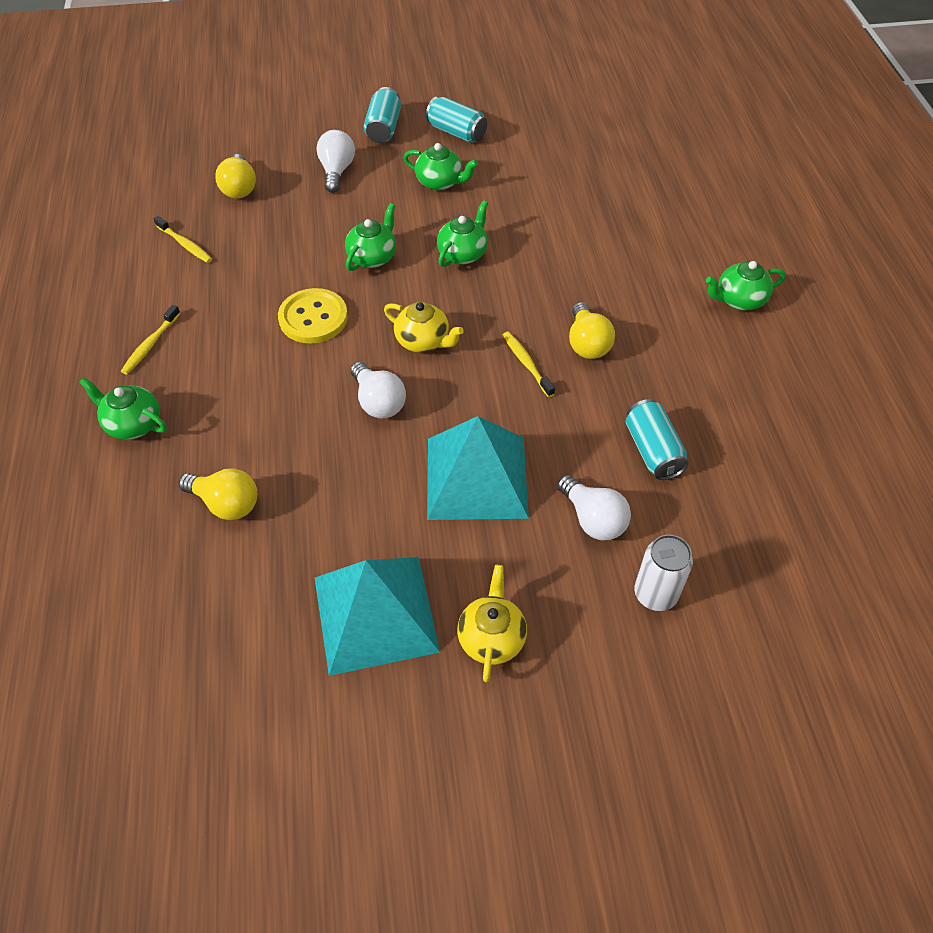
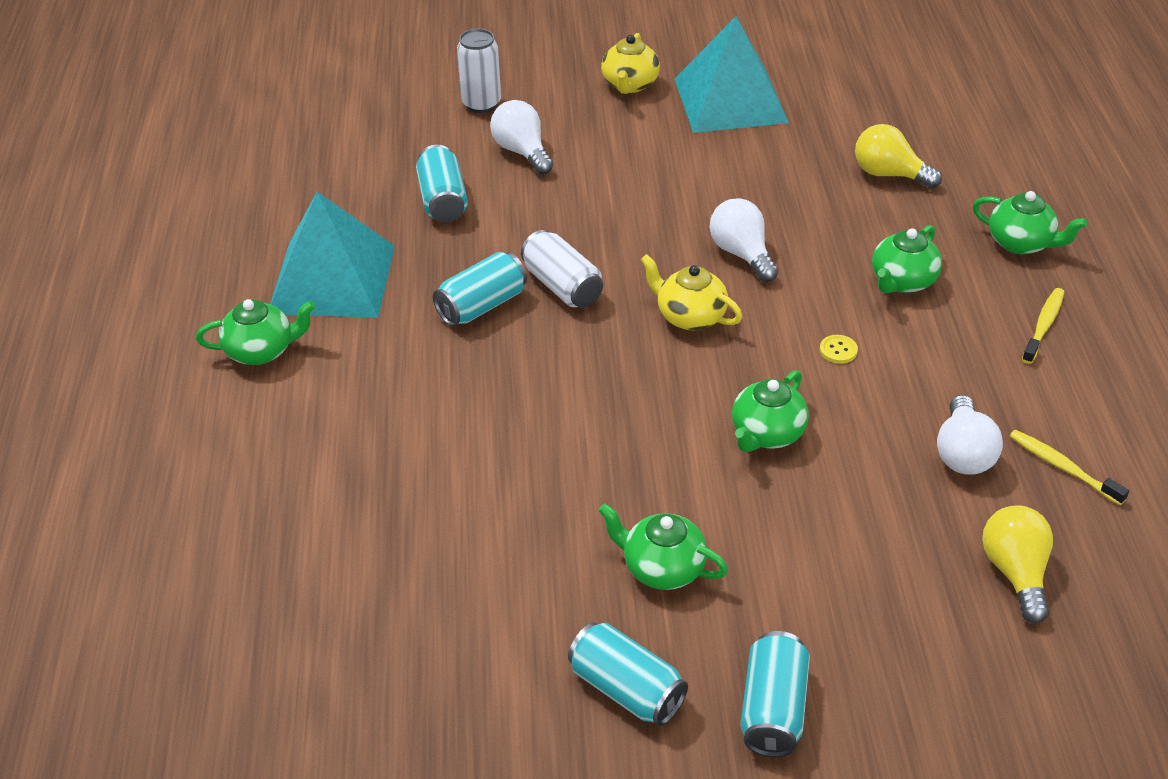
camera: 175 degrees left, 10 degrees down
yellow button [278,288,348,343] -> yellow button [820,335,858,364], size x0.41
white light bulb [317,130,355,193] -> white light bulb moved to [937,395,1003,475]
turquoise pyramid [427,416,529,520] -> turquoise pyramid moved to [270,192,395,318]
green teapot [437,200,488,267] -> green teapot moved to [872,225,942,293]
yellow toothbrush [503,331,555,397] -> white can [521,230,603,308]
yellow light bulb [569,302,615,359] -> turquoise can [433,252,527,326]

